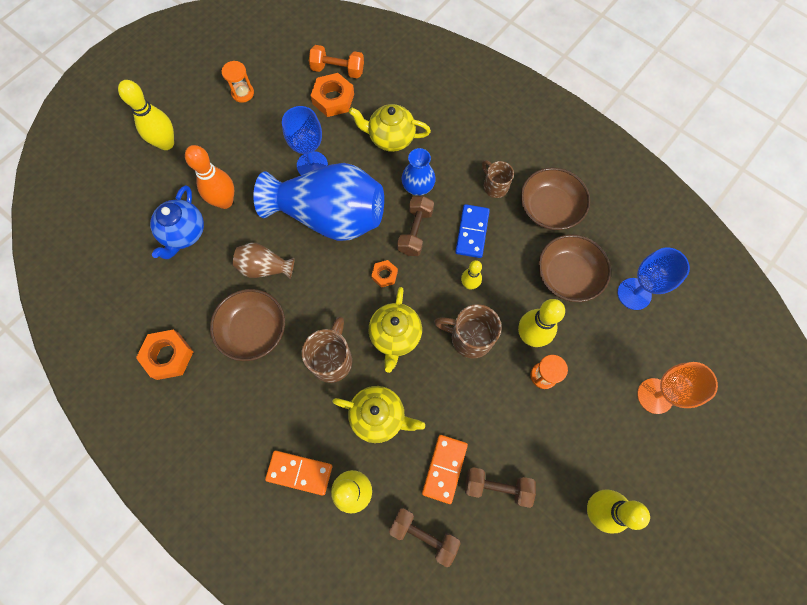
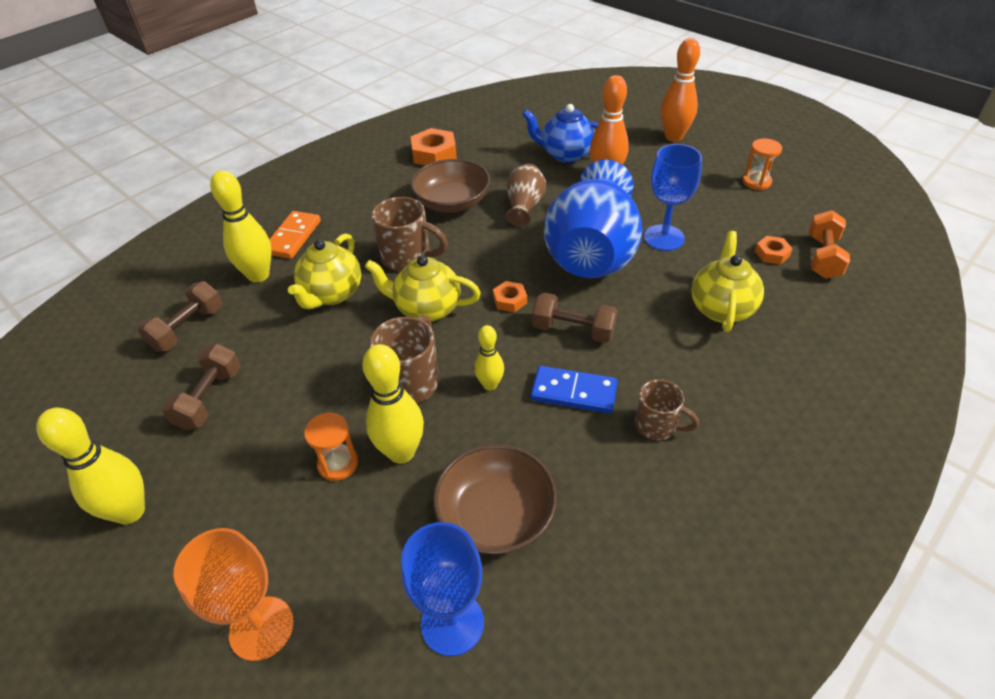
camera: 95 degrees right, 25 degrees down
yellow bowling pin [118,80,174,150] -> orange bowling pin [661,38,700,142]
orange nut [310,73,354,117] -> orange nut [755,236,793,265], size x0.56
blue vase [402,148,436,196] -> none
orange domino [422,435,468,504] -> none
brown mug [482,160,514,198] -> brown mug turned 60 degrees clockwise [635,379,699,440]
brown bowl [521,168,590,230] -> none

